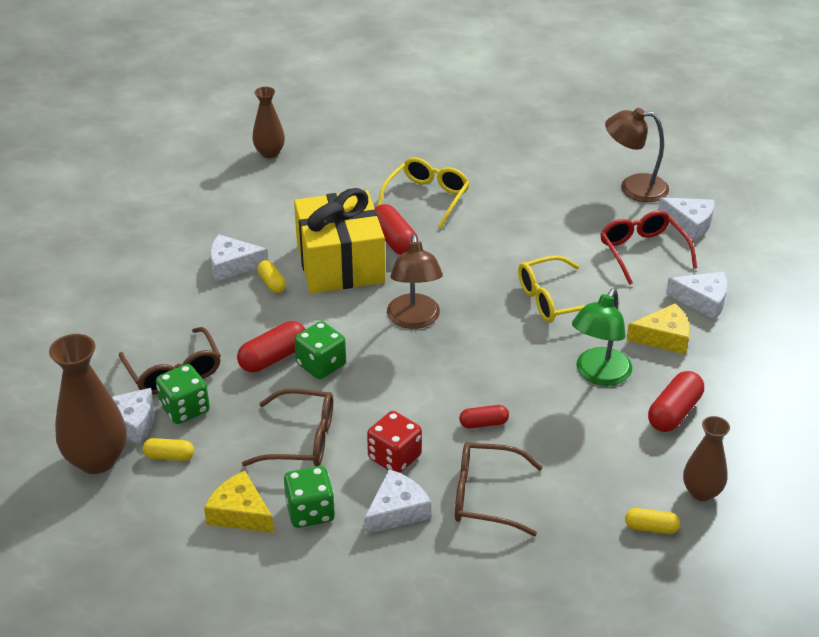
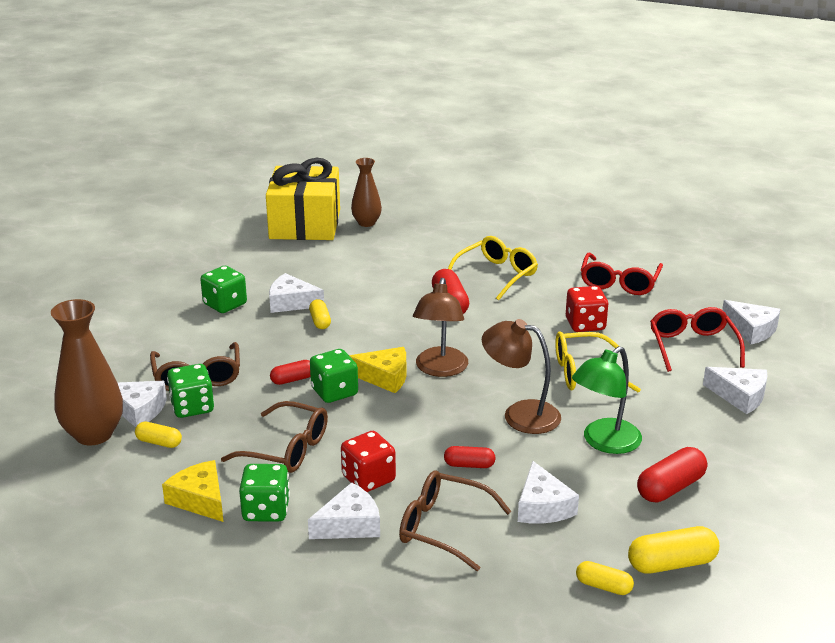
camera: 15 degrees right, 10 degrees down
red capsule [237,321,306,373] -> red capsule [270,360,310,385], size x0.61
yellow gift [294,188,385,293] -> yellow gift moved to [266,158,340,240]
brown lamp [605,108,669,202] -> brown lamp moved to [482,319,561,434]
yellow cheese [626,303,690,354] -> yellow cheese moved to [349,347,406,393]
brown vase [683,416,730,501] -> yellow capsule [628,526,719,574]
none -> green dice [200,266,247,313]
none -> white cheese [518,461,579,523]
none -> red dice [566,286,609,332]
none -> red glasses [581,253,663,295]

